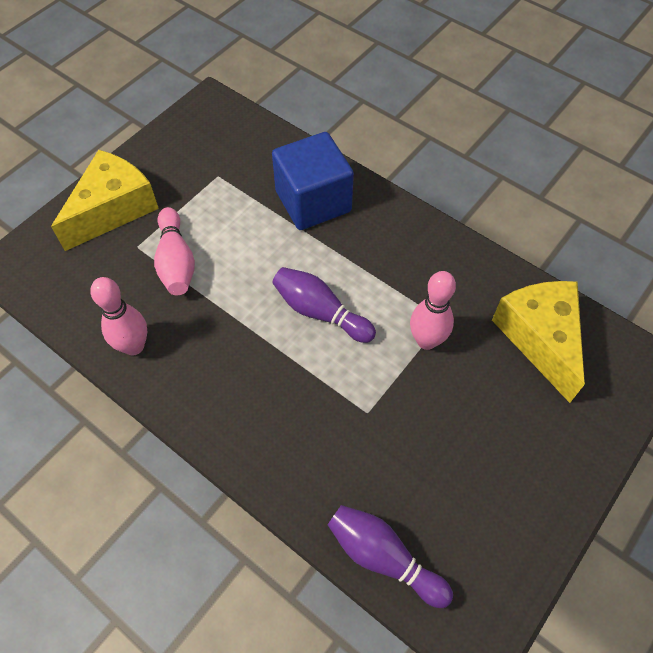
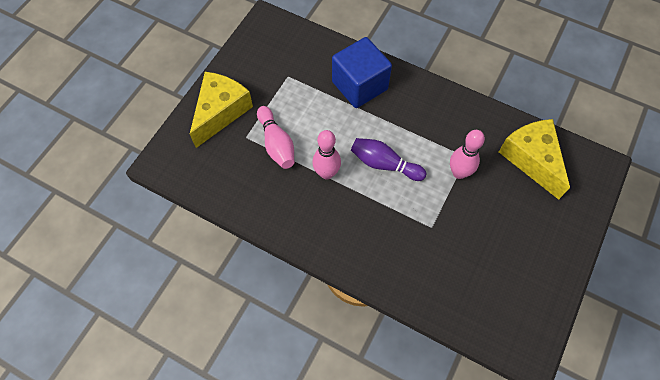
camera: 10 degrees left, 5 degrees up
pink bowling pin [90,277,147,355] -> pink bowling pin moved to [312,130,341,179]
purple bowling pin [328,505,453,608] -> none

